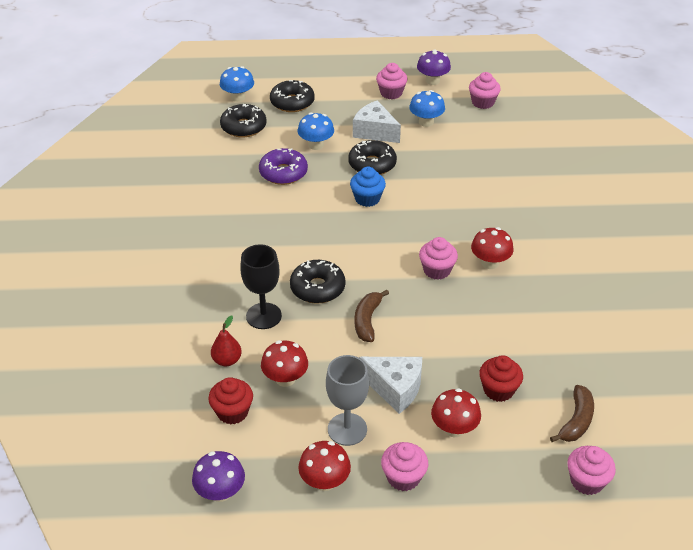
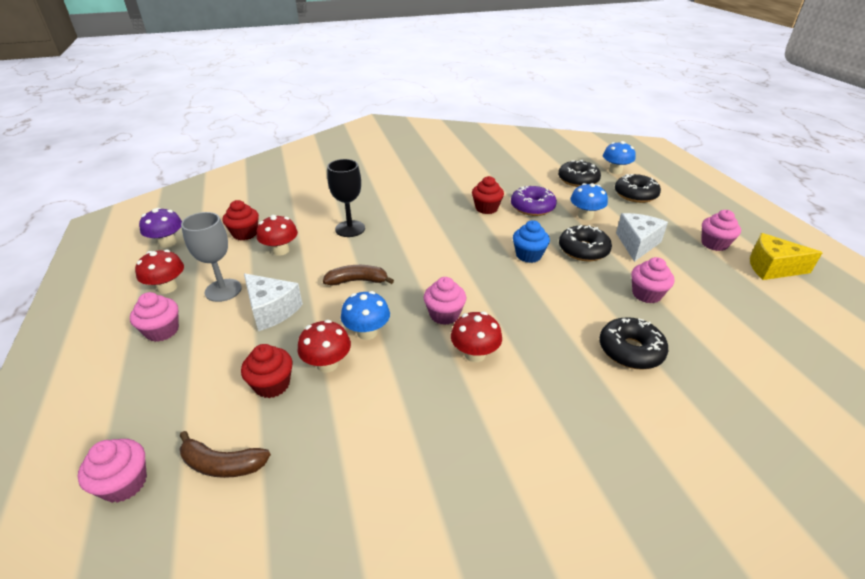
camera: 75 degrees right, 5 degrees down
red pear [211,315,242,366] -> none
black donut [290,260,345,304] -> black donut moved to [599,317,668,370]
white cheese [359,357,422,414] -> white cheese turned 60 degrees counterclockwise [244,273,303,331]
blue mushroom [409,90,445,127] -> blue mushroom moved to [341,291,390,340]
purple mushroom [417,49,451,85] -> yellow cheese [750,233,823,280]
red mushroom [431,388,481,438] -> red mushroom moved to [297,320,351,372]
pink cupcake [469,72,501,109] -> pink cupcake moved to [631,257,675,304]
none -> red cupcake [472,176,504,214]

